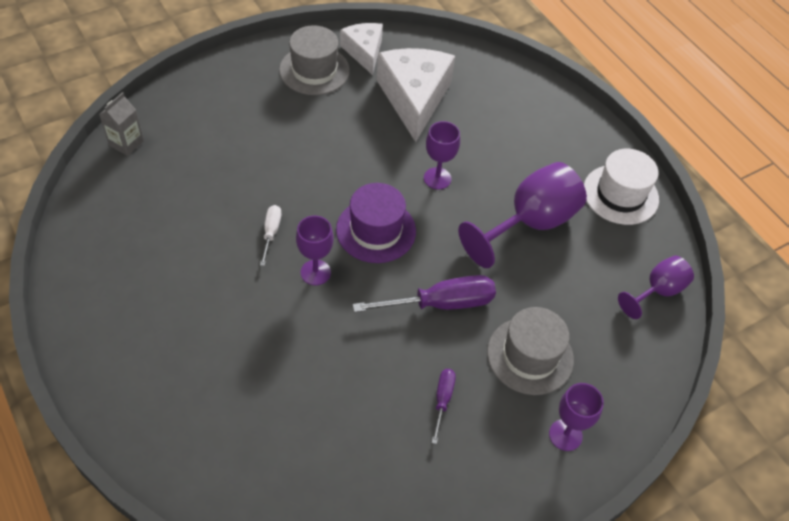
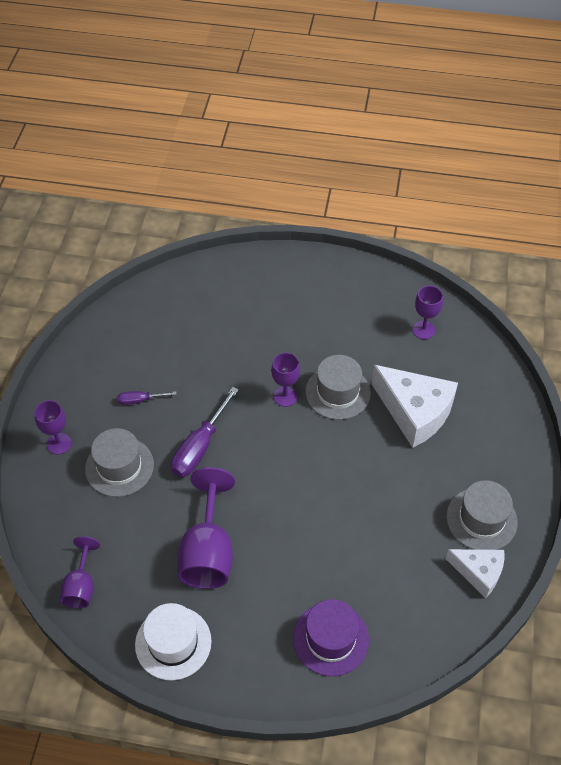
camera: 135 degrees right, 0 degrees up
grey carton [99,92,144,156] -> none
white screwdriver [260,205,282,266] -> grey hat [306,355,371,420]
purple hat [336,183,416,263] -> purple hat moved to [293,599,369,676]
white cheese [377,48,455,142] -> white cheese moved to [371,365,458,448]
purple goblet [424,121,460,190] -> purple goblet moved to [412,286,443,339]
purple screwdriver [431,369,456,444] -> purple screwdriver turned 120 degrees clockwise [118,391,177,405]

